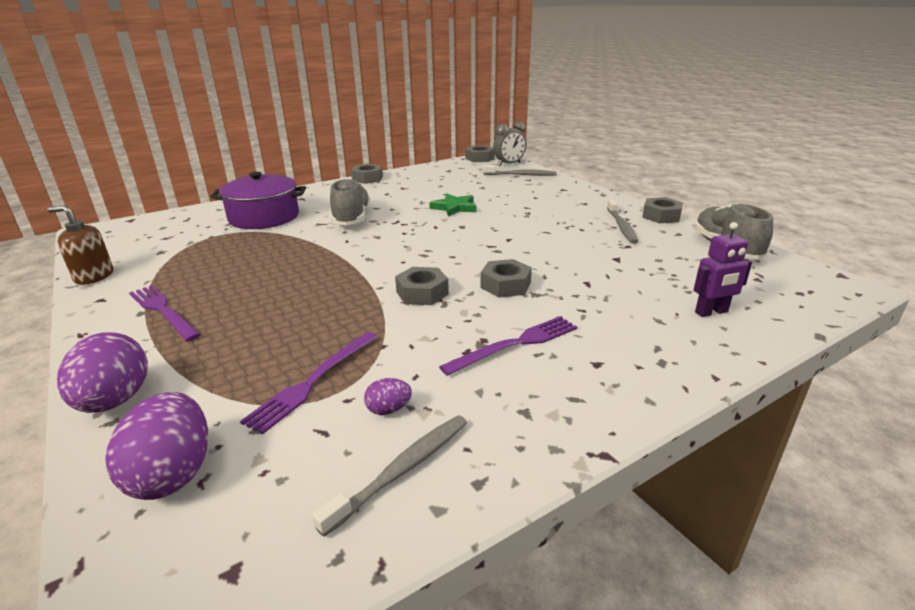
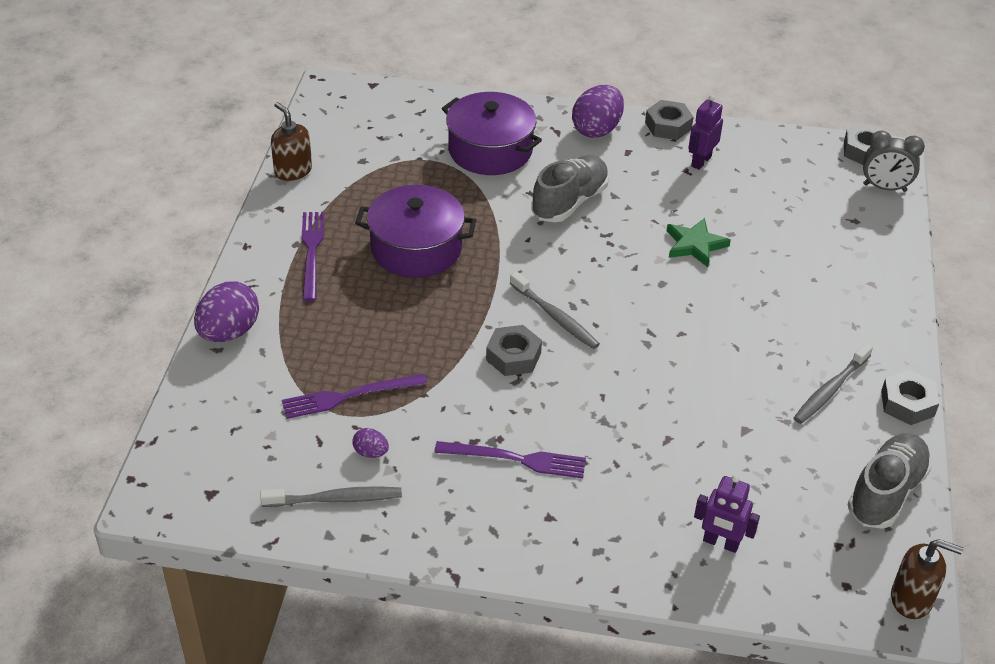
camera: 40 degrees right, 15 degrees up
purple egg [105,392,208,500] -> purple egg moved to [572,85,624,138]
grey nut [481,259,532,297] -> none
grey toothbrush [483,165,557,176] -> grey toothbrush moved to [510,271,600,349]
none -> purple pot [355,185,476,278]
none -> purple robot [688,95,723,170]
none -> brown soap dispenser [891,539,963,619]

